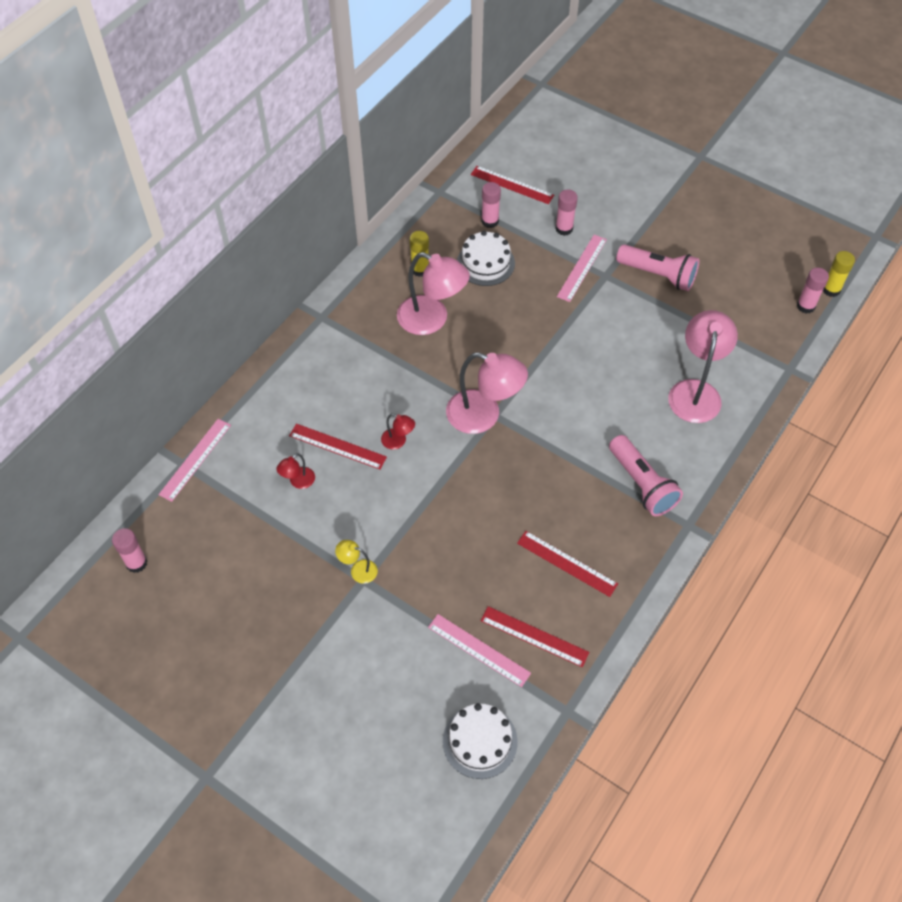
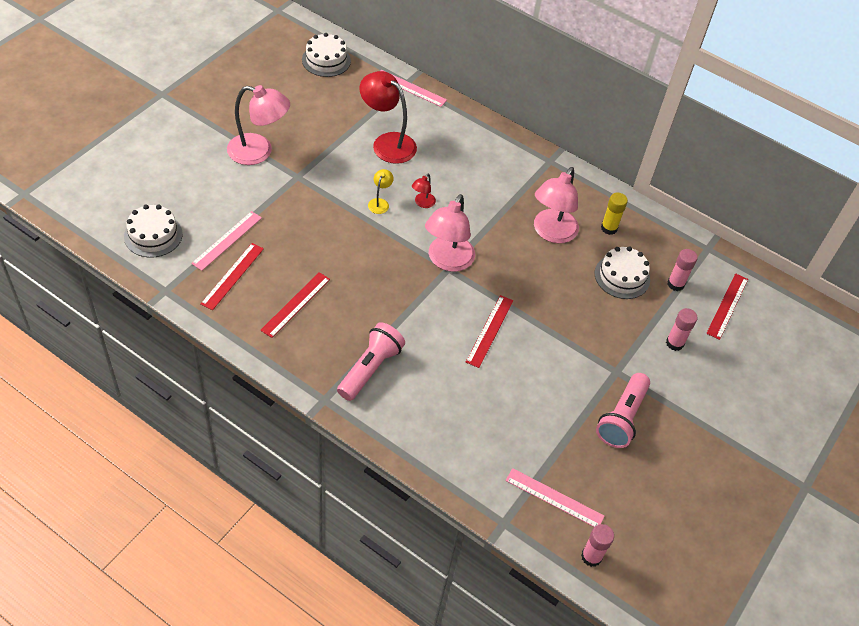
camera: 85 degrees right, 5 degrees down
pink glue stick [112,528,147,573] -> white cake [302,33,351,77]
red lamp [276,453,315,489] -> red lamp [360,71,417,164], size x2.17
red ruler [289,424,387,470] -> red ruler moved to [466,295,513,368]
yellow lamp [335,540,378,584] -> yellow lamp moved to [368,169,394,214]
pink ruler [557,235,607,302] -> pink ruler moved to [506,468,605,527]
pink flashlight [609,435,683,516] -> pink flashlight turned 150 degrees clockwise [337,322,405,401]
pink lamp [668,310,738,423] -> pink lamp moved to [227,85,290,165]
yellow glue stick [823,251,855,297] -> none

